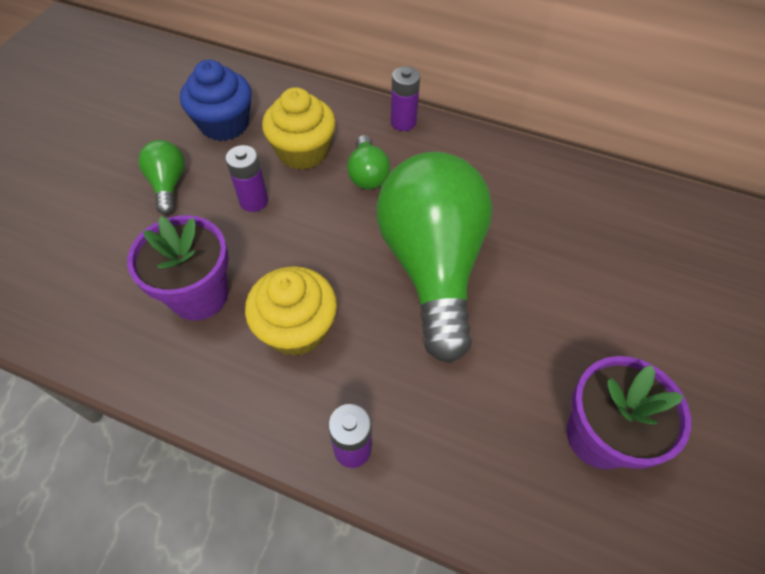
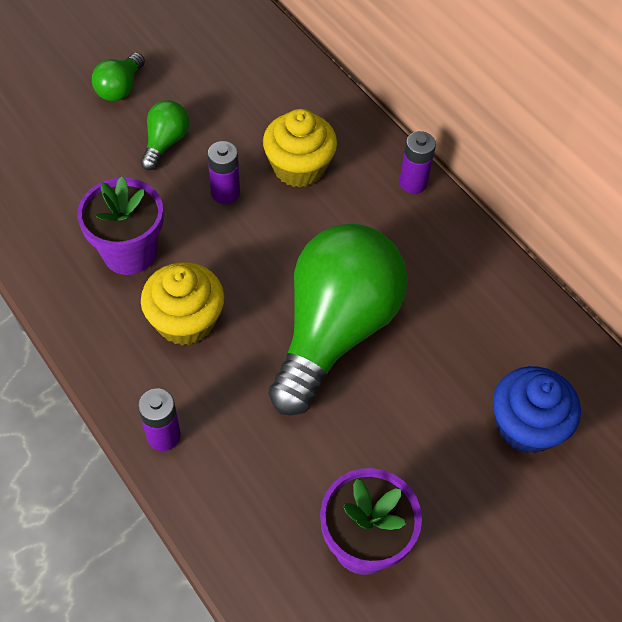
camera: 30 degrees right, 0 degrees up
blue cupcake [180,60,252,141] -> blue cupcake moved to [493,366,581,453]
green light bulb [347,135,390,189] -> green light bulb moved to [92,53,145,101]

